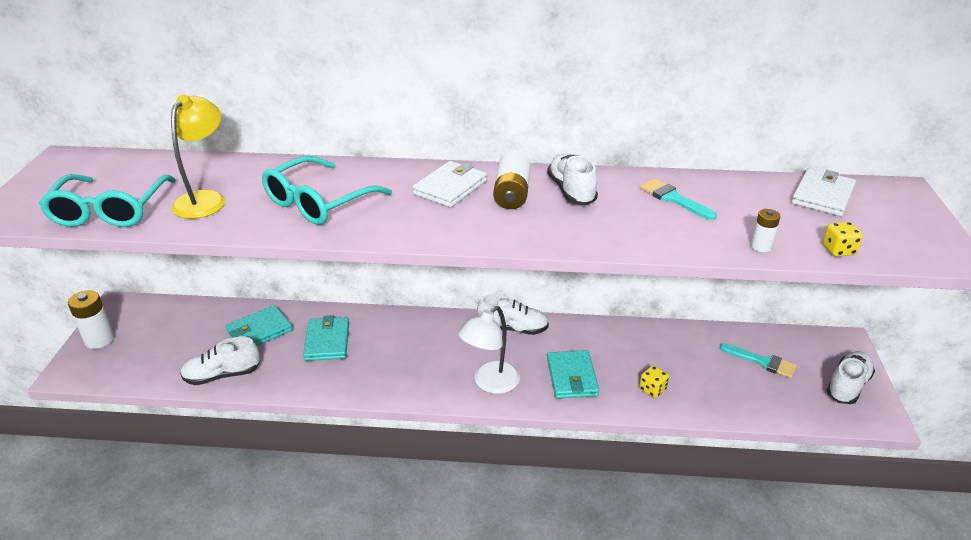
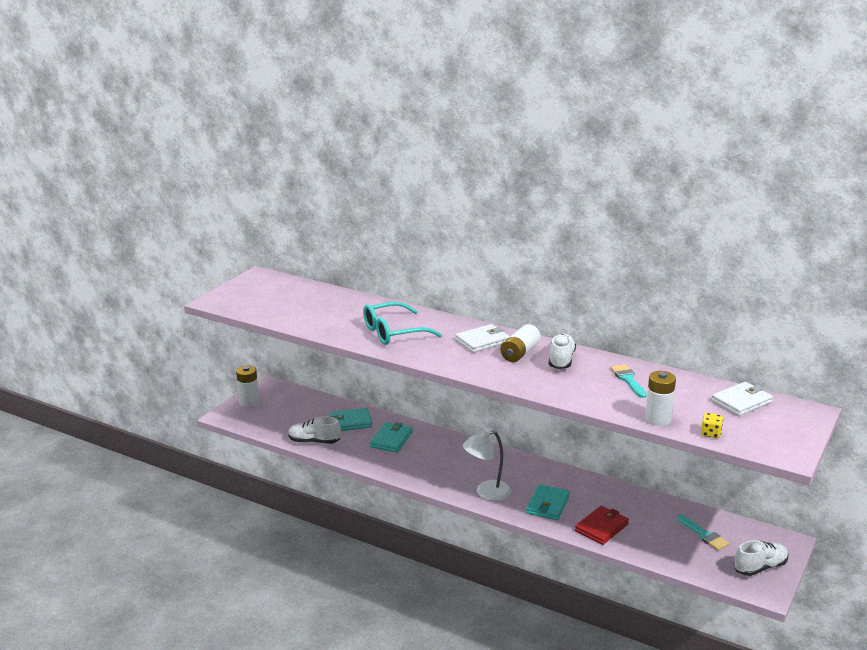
camera: 25 degrees right, 10 degrees down
turquoise glasses [39,174,176,227] -> none
yellow lamp [171,95,226,219] -> none
white shoe [477,294,549,335] -> none
yellow dice [639,365,669,398] -> red wallet [575,506,629,545]
white battery [751,209,781,252] -> white battery [645,371,676,426], size x1.78

